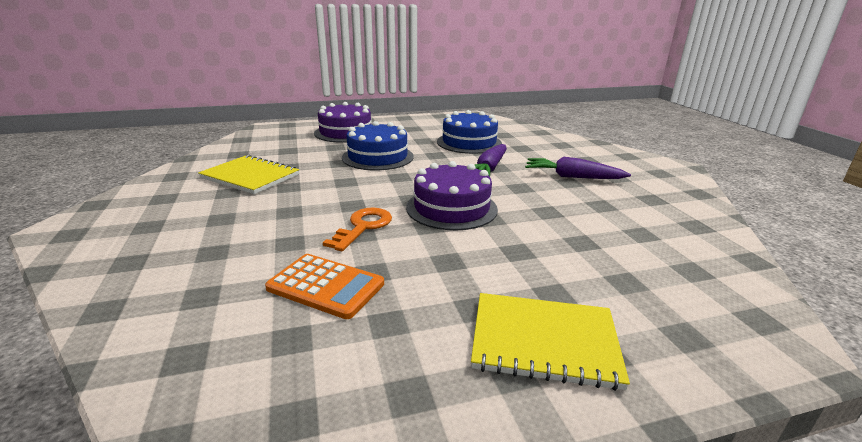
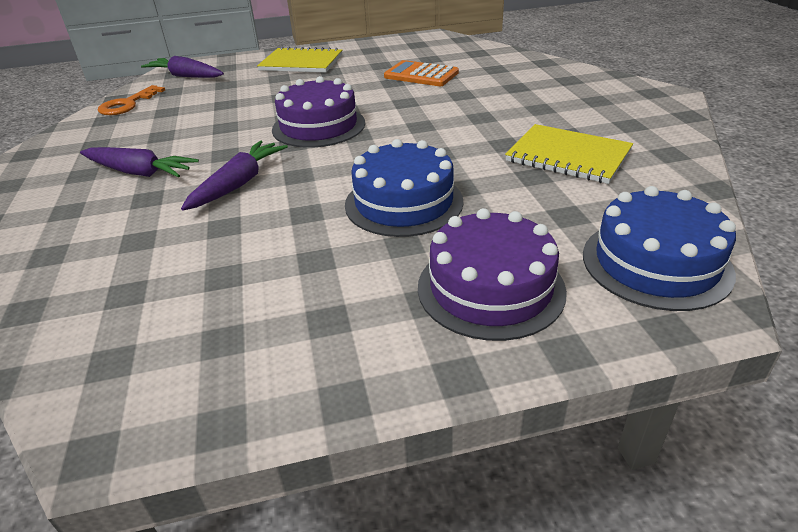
camera: 175 degrees left, 10 degrees up
orange key [323,208,392,251] -> orange key moved to [98,85,165,115]
blue cake [437,110,502,154] -> blue cake moved to [583,186,736,311]
none -> purple carrot [141,56,224,78]

